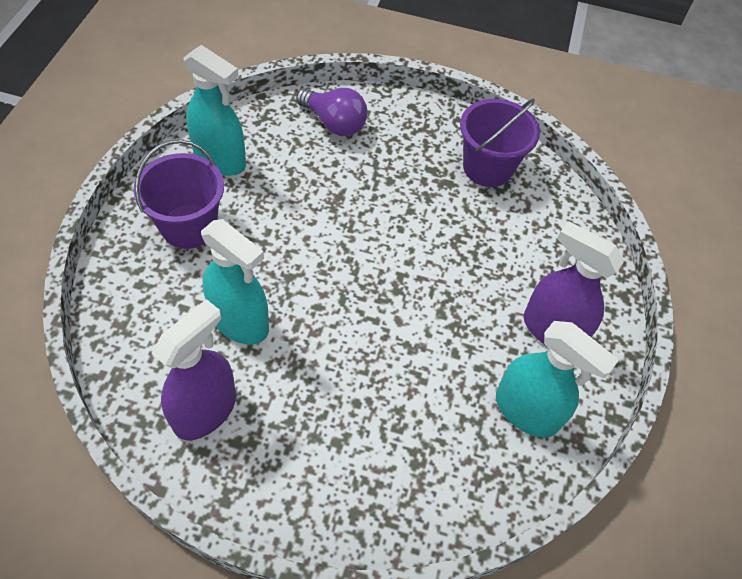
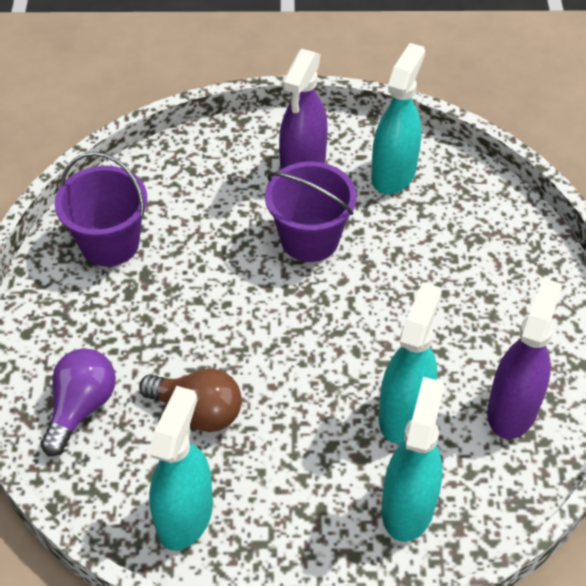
camera: 100 degrees left, 5 degrees down
purple bucket [133,139,224,249] -> purple bucket moved to [265,162,357,262]
purple spray bottle [152,299,236,440] -> purple spray bottle turned 90 degrees clockwise [487,278,562,439]
none -> brown light bulb [139,369,242,432]
none -> turquoise spray bottle [382,377,444,542]

